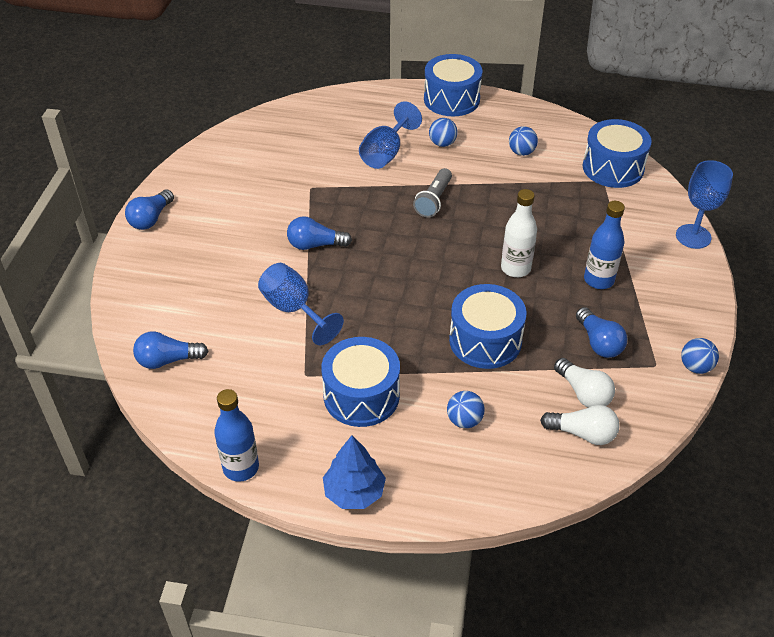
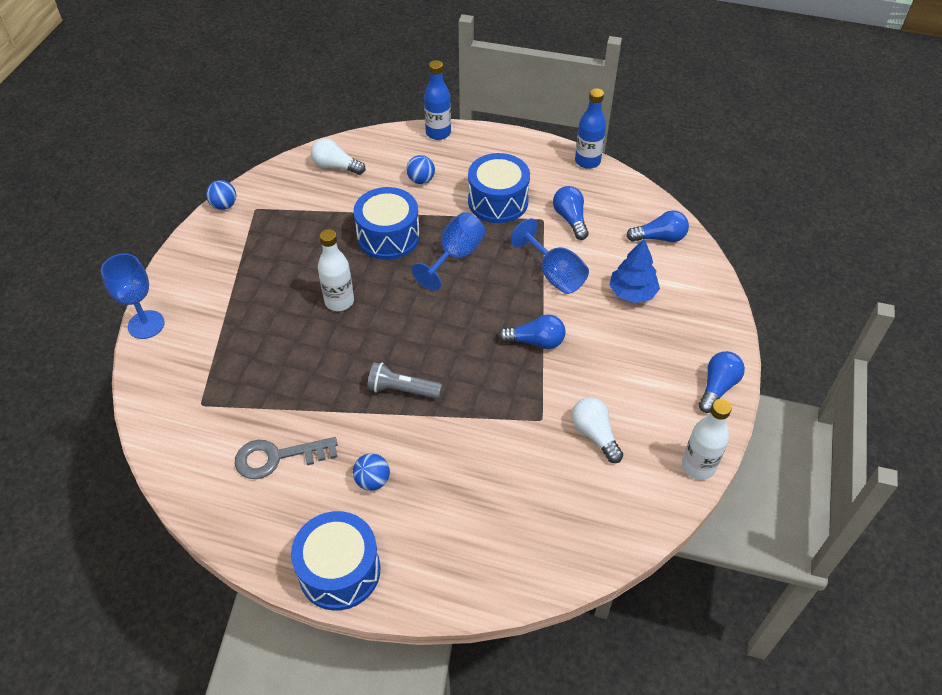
camera: 175 degrees left, 5 degrees up
blue tree [323,436,386,509] -> blue tree moved to [609,239,660,303]
blue goblet [359,101,422,169] -> blue goblet moved to [412,212,485,291]
grey flashlight [413,168,452,218] -> grey flashlight turned 105 degrees counterclockwise [367,362,442,399]
blue ball [509,126,538,156] -> grey key [235,437,338,479]
white light bulb [554,358,615,408] -> white light bulb moved to [571,397,623,463]
blue light bulb [576,307,627,358] -> blue light bulb moved to [553,186,589,240]
blue drum [583,119,652,188] -> none
blue bottle [584,201,625,289] -> blue bottle moved to [424,60,451,140]
none -> white bottle [682,399,732,480]

